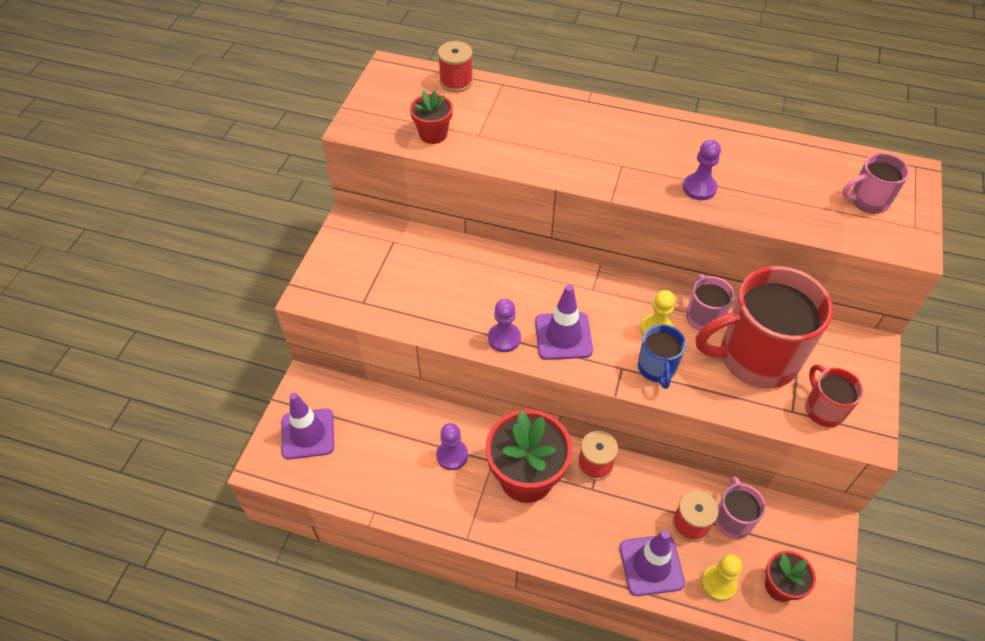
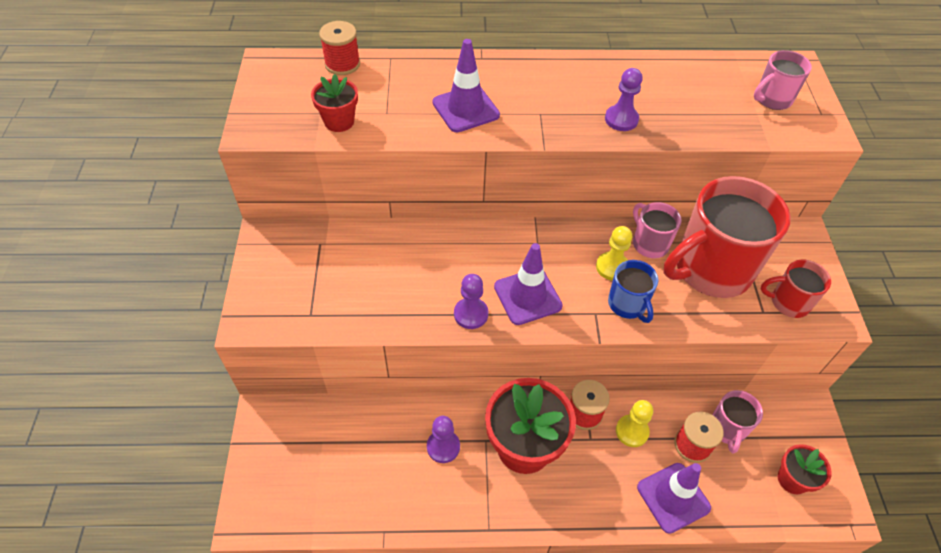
camera: 20 degrees left, 0 degrees up
purple traffic cone [282,393,334,459] -> purple traffic cone moved to [432,39,500,132]
yellow pawn [701,554,742,601] -> yellow pawn moved to [616,400,653,447]
pink mug [715,476,766,539] -> pink mug turned 150 degrees counterclockwise [712,390,763,454]
red mug [805,365,864,427] -> red mug turned 45 degrees counterclockwise [761,259,831,318]

